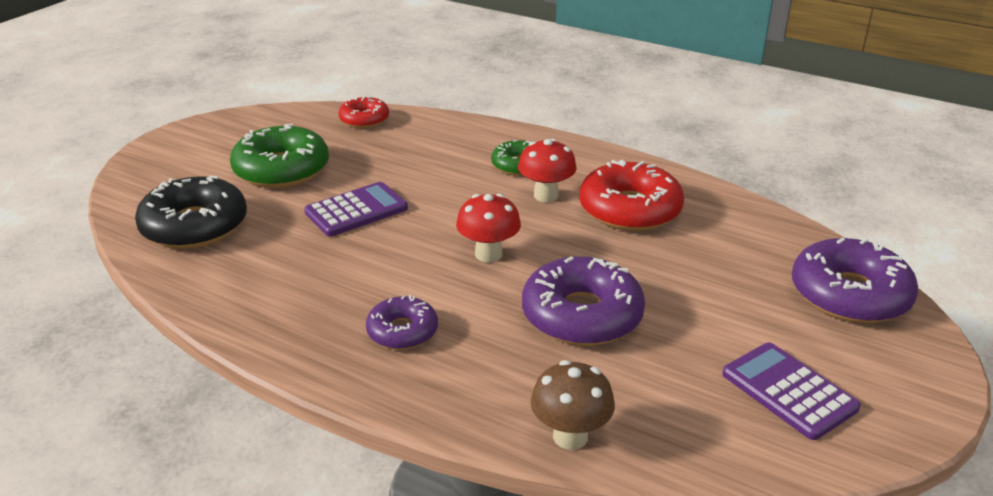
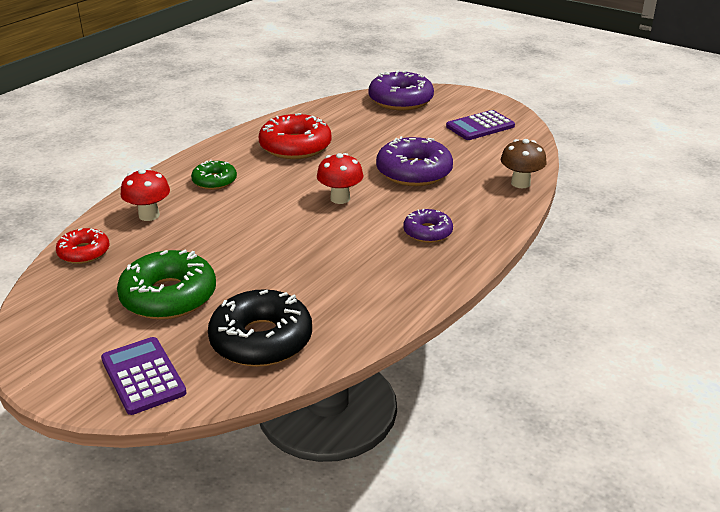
camera: 85 degrees left, 0 degrees up
purple calculator [304,182,408,237] -> purple calculator moved to [101,337,187,415]
red mushroom [518,139,577,202] -> red mushroom moved to [121,168,170,221]

